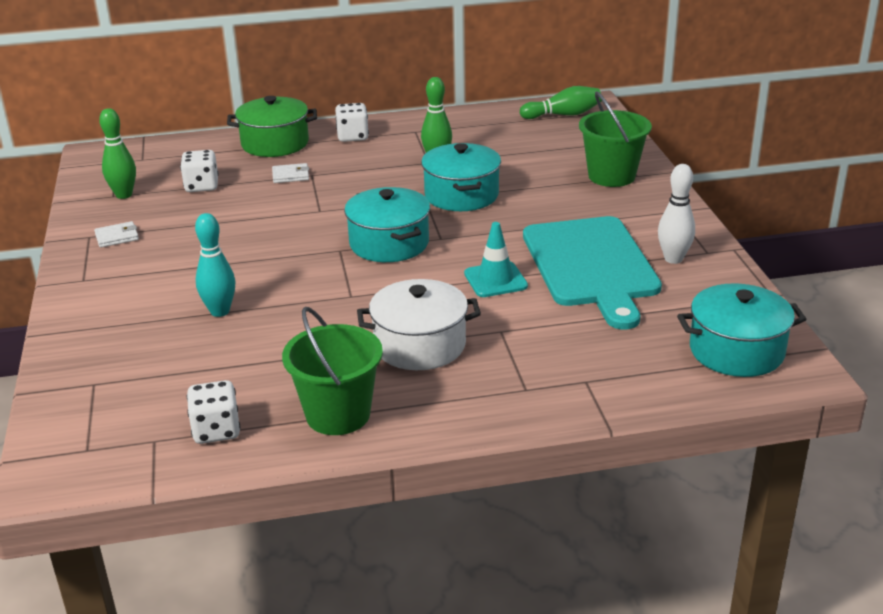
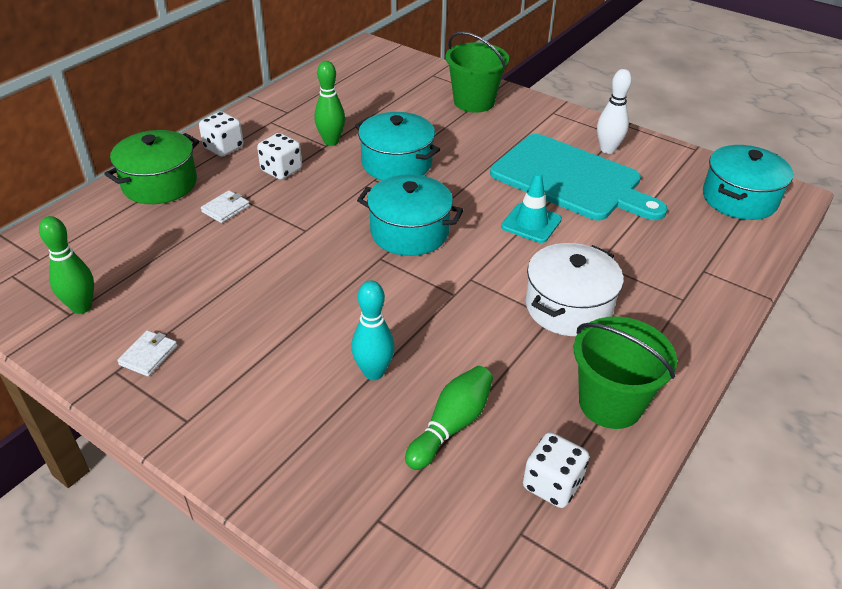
camera: 45 degrees left, 10 degrees up
white dice [180,150,219,192] -> white dice moved to [257,133,302,180]
green bowling pin [520,86,602,119] -> green bowling pin moved to [405,366,493,470]

